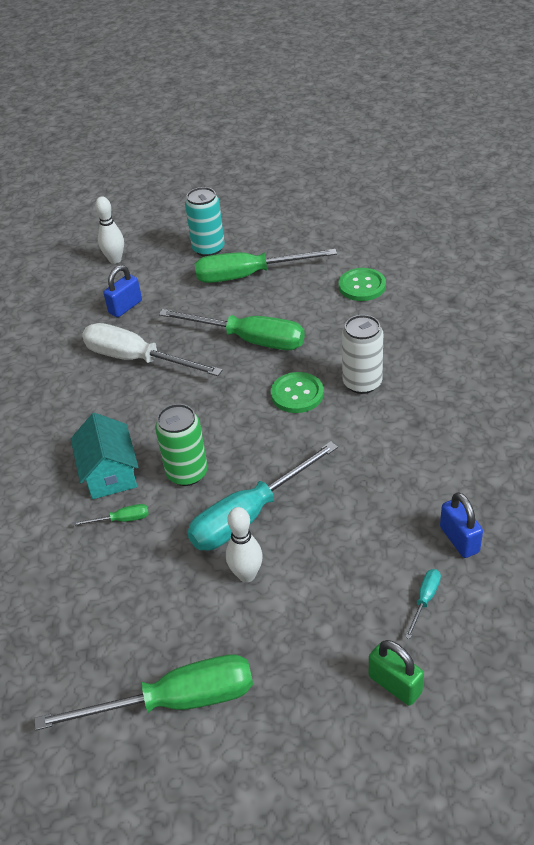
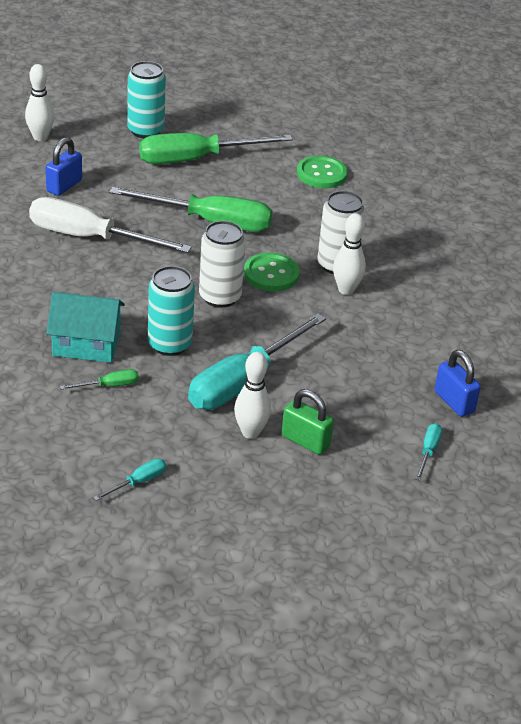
camera: 15 degrees left, 5 degrees down
green screwdriver [34,654,253,730] -> none
turquoise house [71,413,138,499] -> turquoise house turned 60 degrees counterclockwise [46,292,125,363]
green can [155,404,208,486] -> turquoise can [148,266,195,356]
green padlock [369,640,424,706] -> green padlock moved to [282,389,334,455]
none -> turquoise screwdriver [93,459,166,501]
none -> white can [199,221,246,308]
none -> white bowling pin [333,213,366,295]

